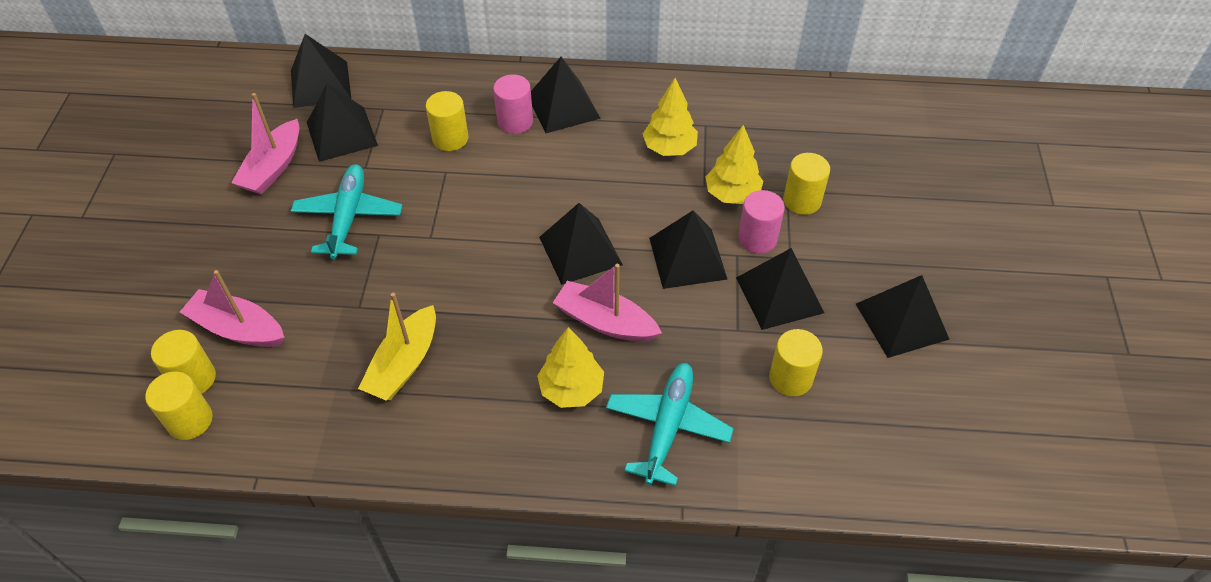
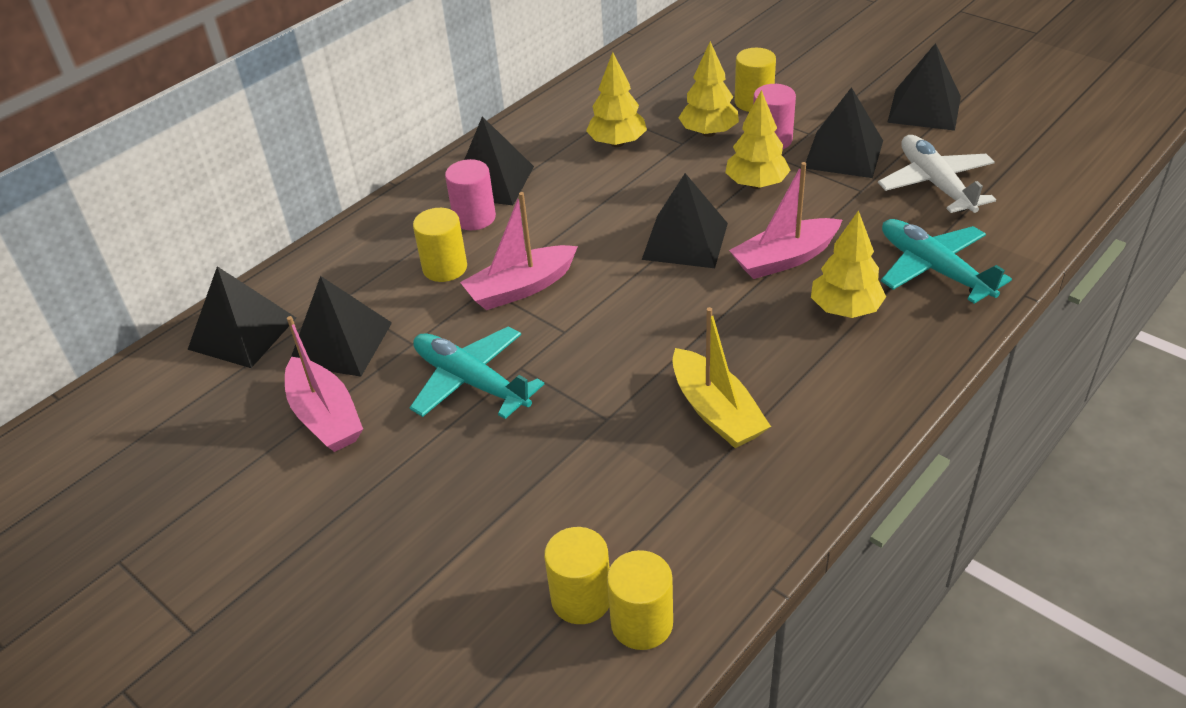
camera: 50 degrees left, 10 degrees down
pink boat [180,270,284,347] -> pink boat moved to [460,192,578,310]
black pyramid [649,210,727,289] -> yellow tree [725,90,791,189]
yellow cylinder [769,329,823,396] -> white plane [878,135,996,213]

